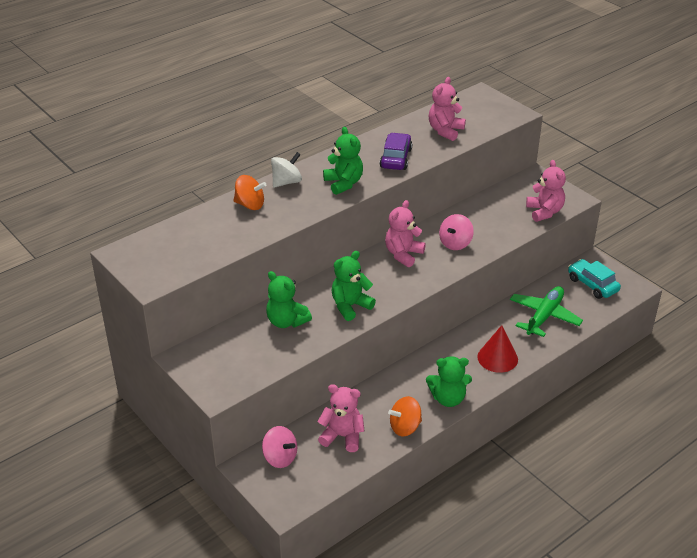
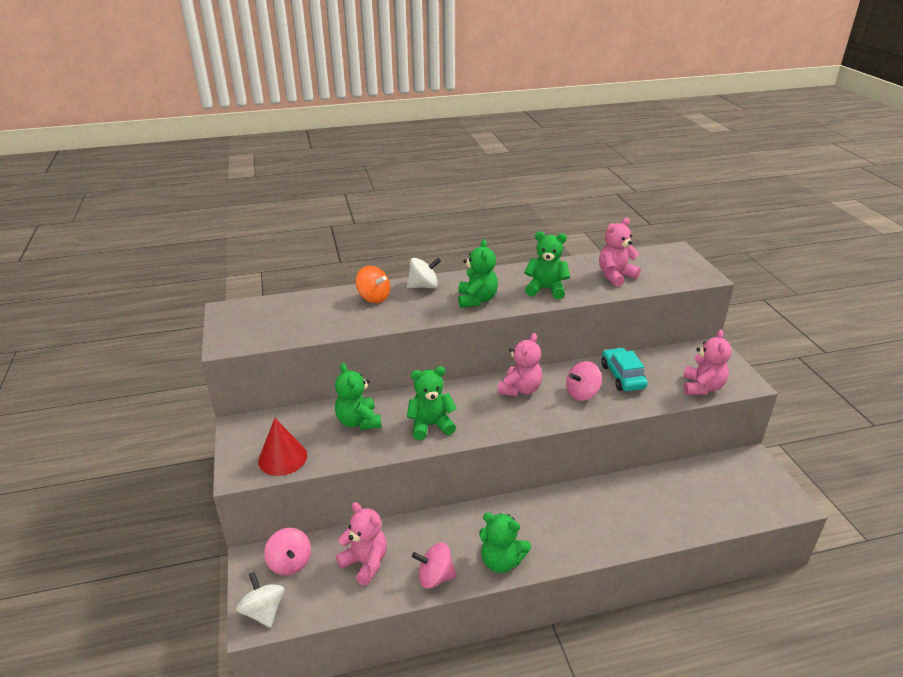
camera: 25 degrees right, 5 degrees down
purple car [380,133,412,170] -> green teddy bear [524,231,570,299]
pink teddy bear [385,200,426,267] -> pink teddy bear turned 150 degrees clockwise [498,333,542,396]
orange spinning top [388,396,422,436] -> pink spinning top [412,543,457,589]
red cone [477,325,518,373] -> red cone moved to [258,418,307,476]
green plane [510,286,583,337] -> none
turquoise car [568,259,621,299] -> turquoise car moved to [602,348,648,391]
none -> white spinning top [236,572,284,628]

